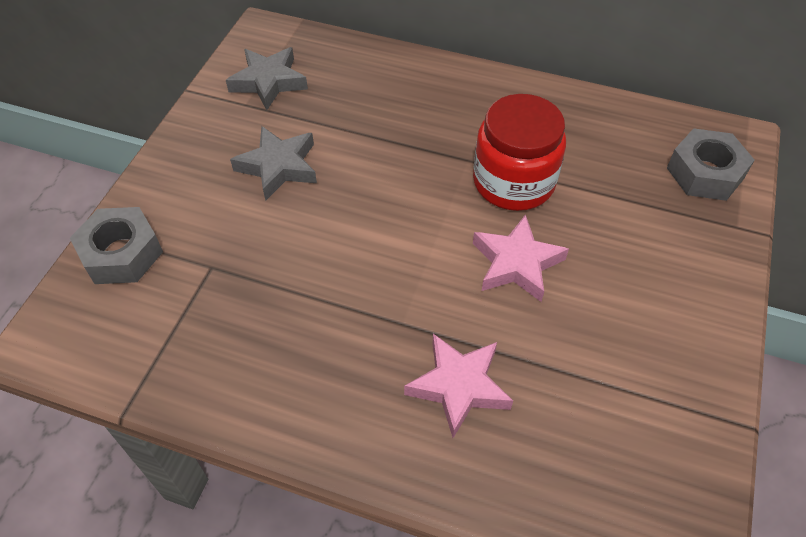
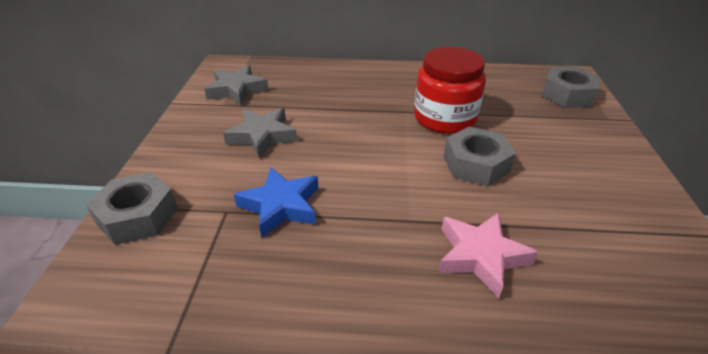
camera: 15 degrees left, 15 degrees down
pink star [473,214,569,302] -> grey nut [444,127,516,186]
none -> blue star [234,167,318,238]

